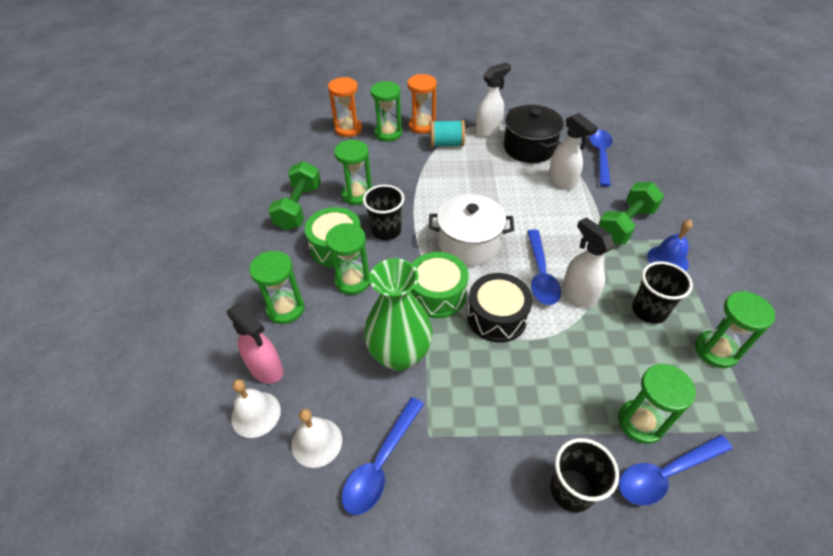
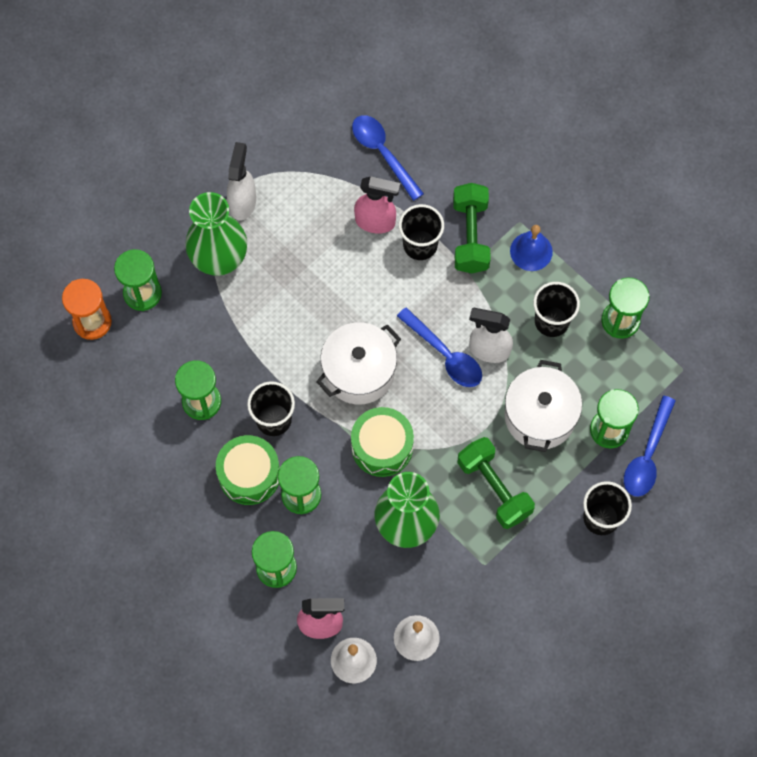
camera: 45 degrees left, 20 degrees up
green dumbbell [268,161,321,230] -> green dumbbell moved to [458,437,535,529]
blue spoon [342,397,424,515] -> none
orange hourglass [407,74,437,134] -> none
turquoise spool [430,120,465,147] -> green vase [185,192,247,276]
black drum [467,273,533,343] -> none
black pot [504,105,564,163] -> none
white spray bottle [549,113,598,190] -> pink spray bottle [354,176,400,234]
none -> black cup [399,204,444,260]
none -> white pot [505,360,582,452]

